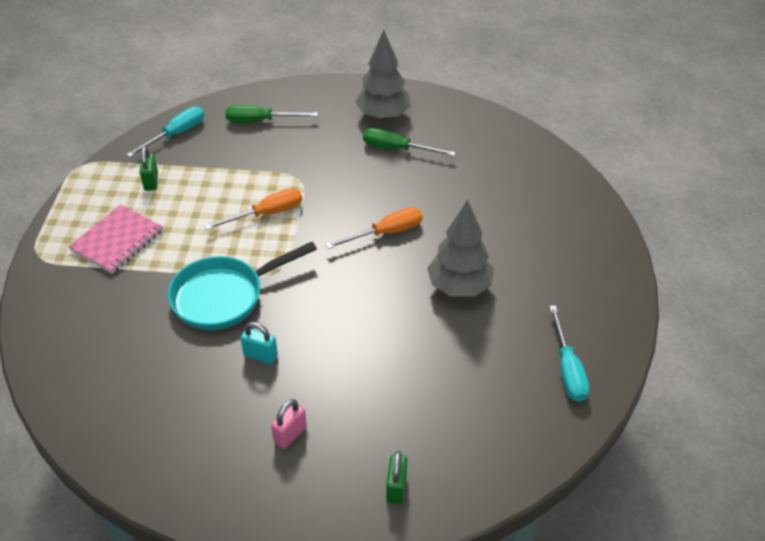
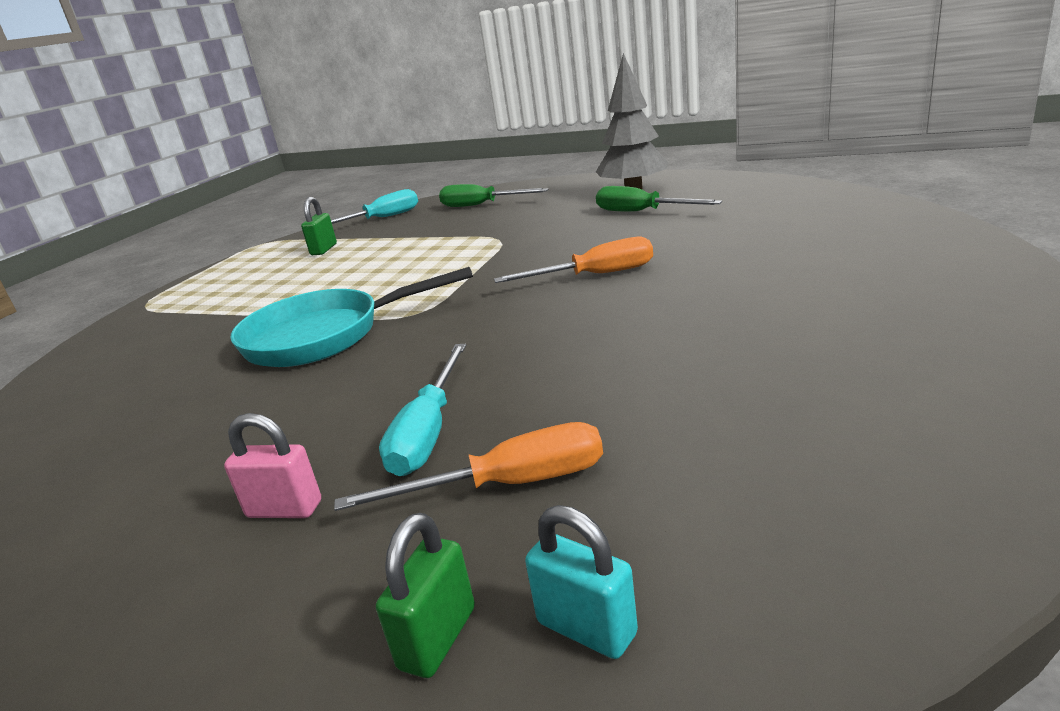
camera: 20 degrees right, 20 degrees down
pink notebook [68,205,163,274] -> none
orange screwdriver [205,188,302,230] -> orange screwdriver moved to [334,422,603,511]
turquoise padlock [240,322,278,364] -> turquoise padlock moved to [525,505,638,659]
pink padlock [271,399,307,449] -> pink padlock turned 45 degrees clockwise [224,413,321,518]
grey tree [427,199,494,297] -> none
turquoise screwdriver [549,305,590,402] -> turquoise screwdriver moved to [379,344,466,476]

